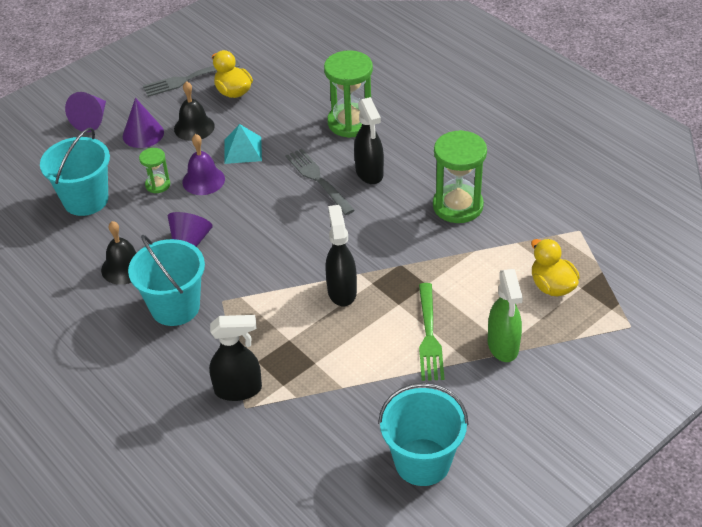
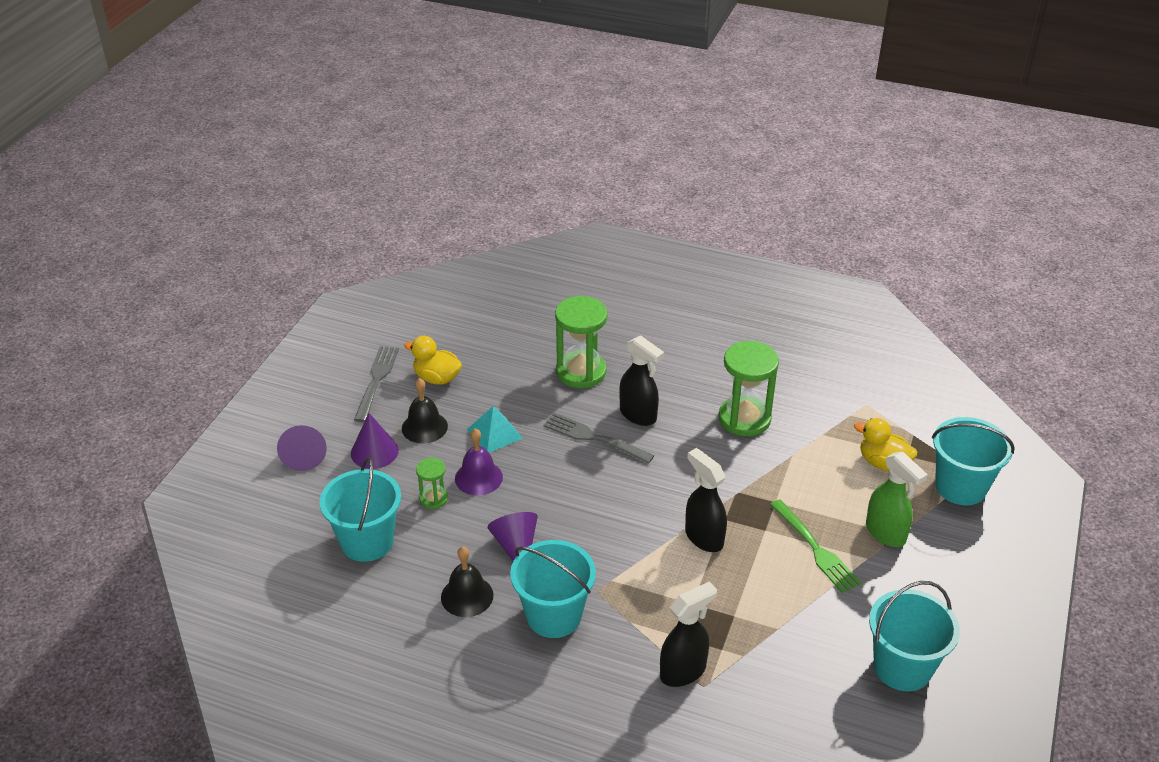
camera: 30 degrees left, 5 degrees down
grey fork [143,60,240,97] -> grey fork turned 150 degrees clockwise [354,346,399,422]
none -> turquoise bucket [932,417,1015,505]

